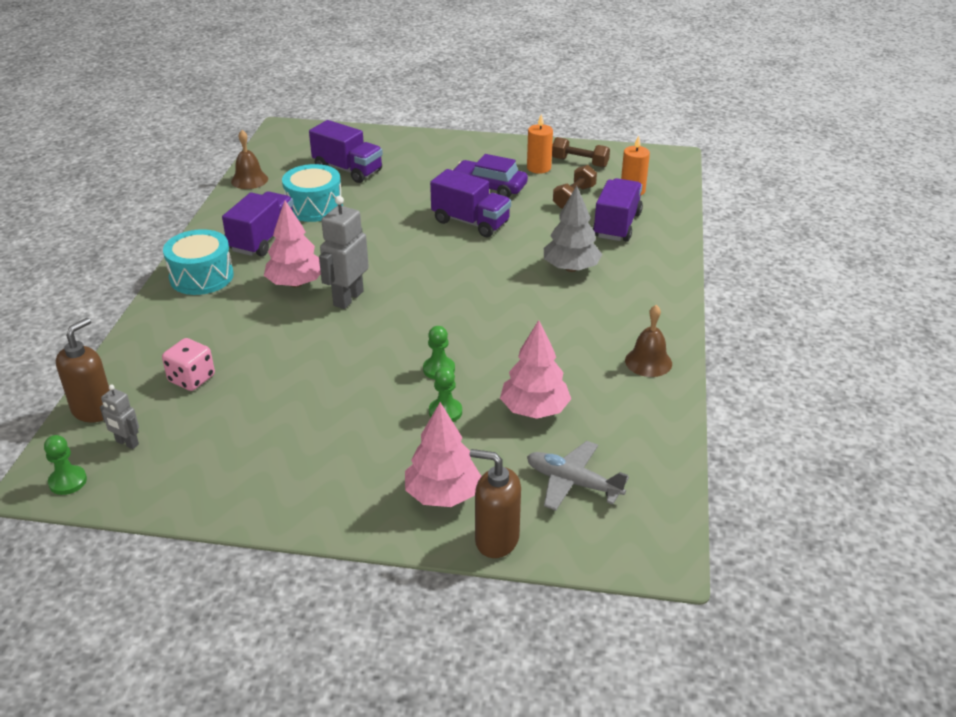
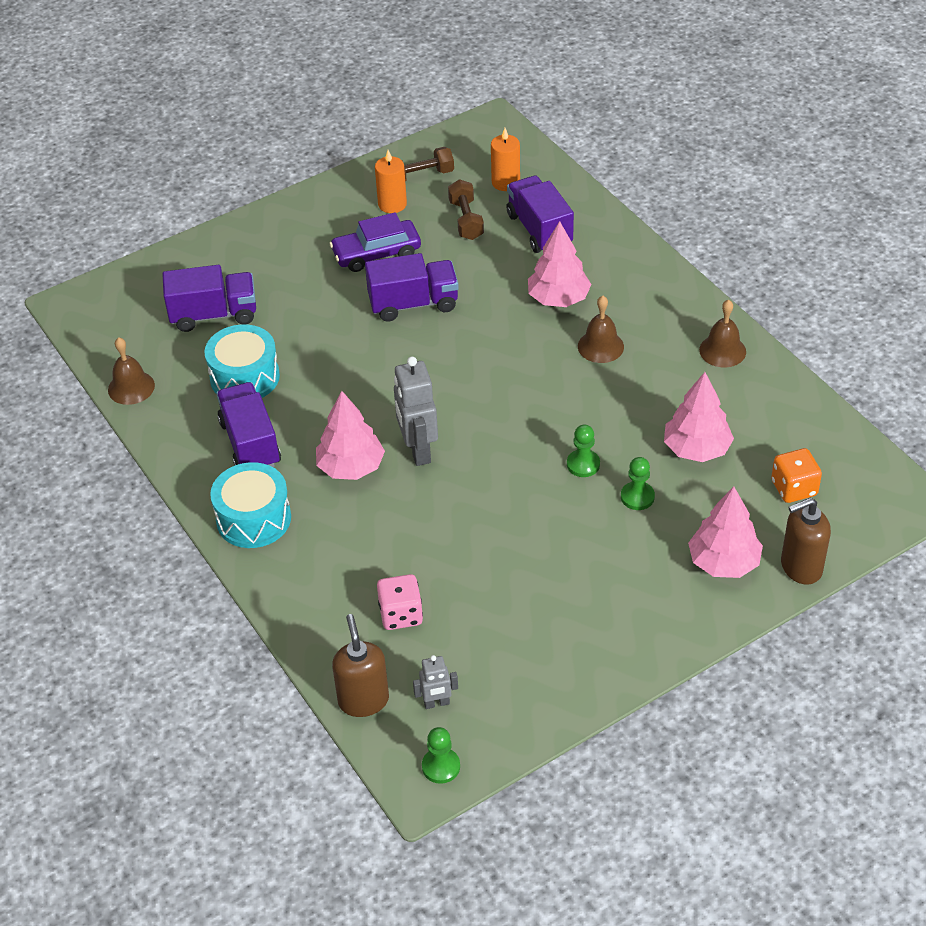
camera: 40 degrees left, 10 degrees up
grey plane [527,441,629,511] -> orange dice [771,448,822,503]
grey tree [544,186,602,272] -> pink tree [528,221,592,307]
none -> brown bell [578,296,624,363]

